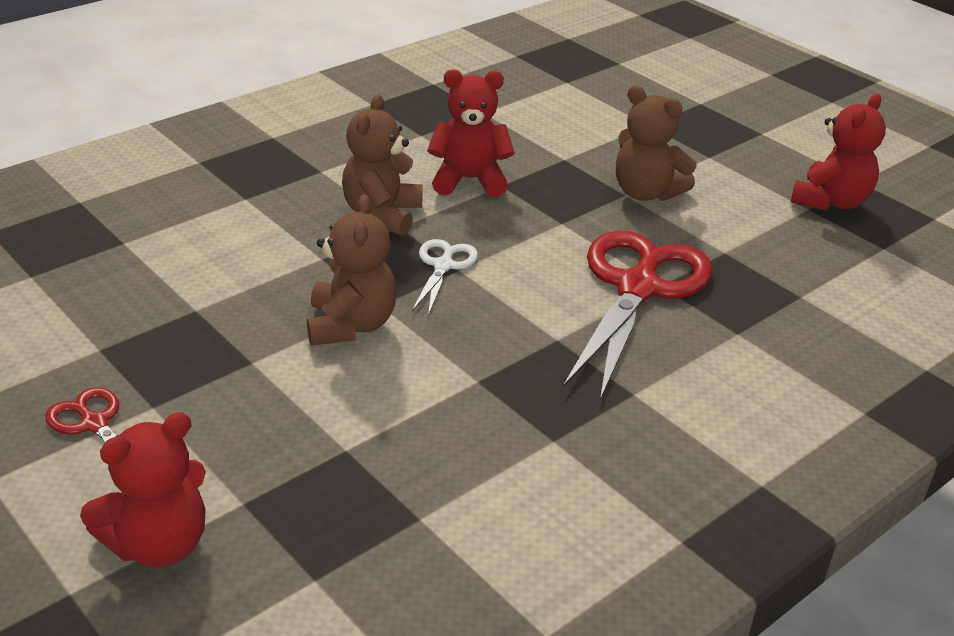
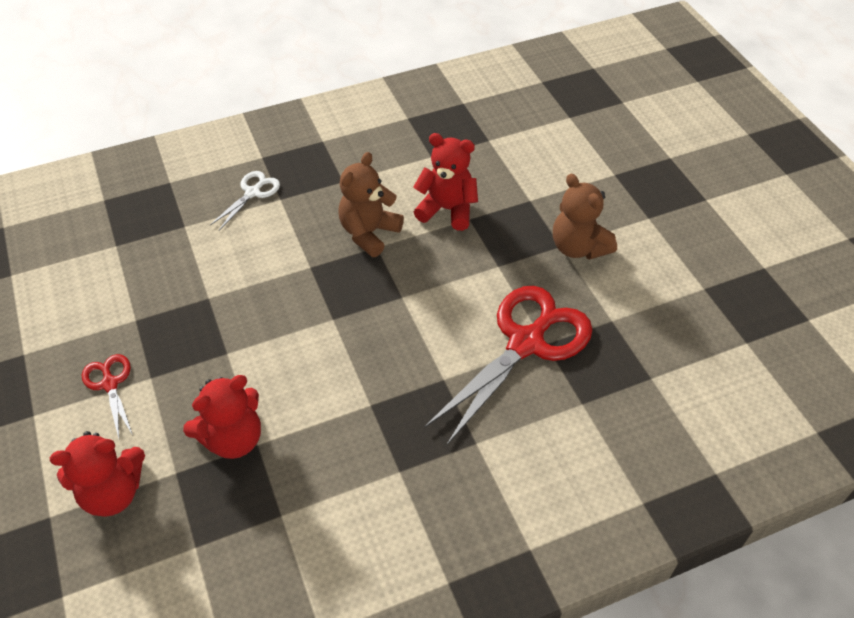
camera: 20 degrees right, 15 degrees up
brown teddy bear [307,194,397,346] -> none
white scissors [412,239,478,316] -> white scissors moved to [210,171,280,230]
red teddy bear [791,94,886,211] -> red teddy bear moved to [183,375,261,459]

